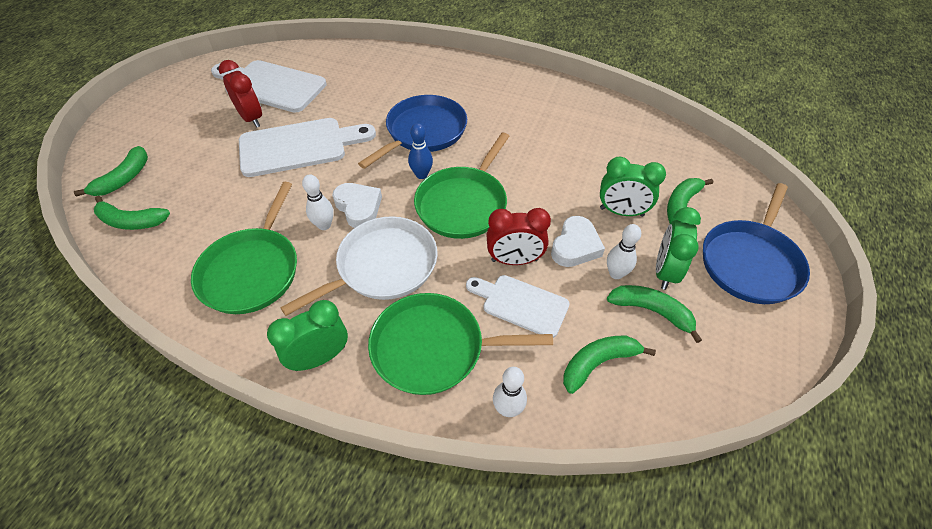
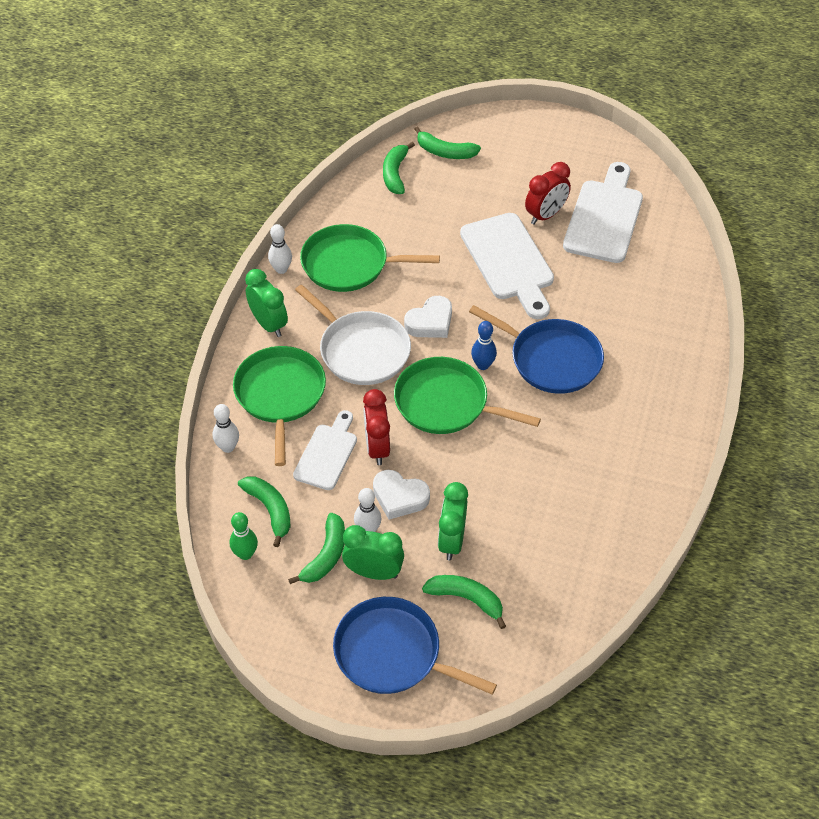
camera: 85 degrees right, 0 degrees up
white bowling pin [302,175,334,230] -> white bowling pin moved to [268,224,292,274]
none -> green bowling pin [229,512,258,560]

